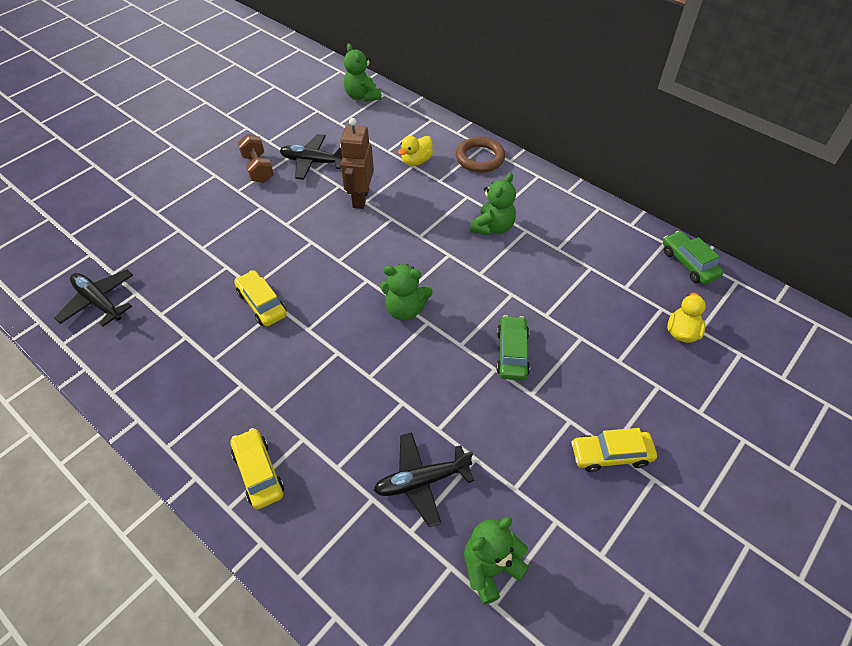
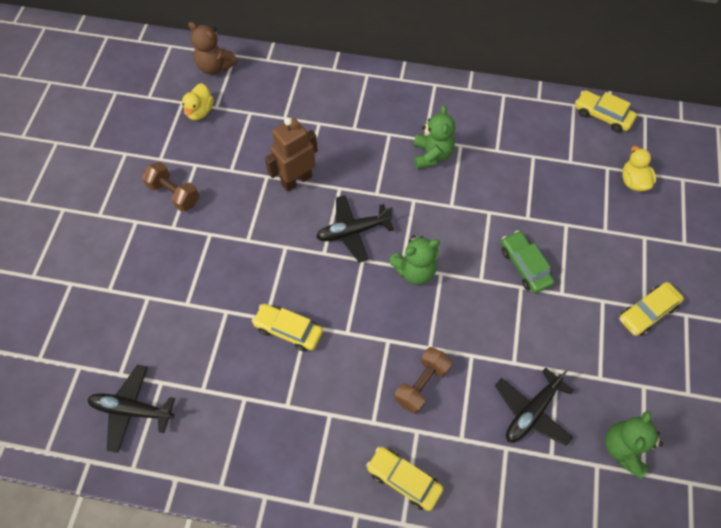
camera: 30 degrees left, 10 degrees up
black plane [280,134,343,180] -> black plane moved to [316,195,394,263]
brown robot [340,118,374,209] -> brown robot turned 75 degrees clockwise [265,118,318,192]
green teddy bear [344,43,381,102] -> brown teddy bear [188,22,238,74]
yellow duck [398,136,433,166] -> yellow duck moved to [182,83,214,120]
brown ring [456,137,505,173] -> none
green car [663,231,724,284] -> yellow car [575,90,637,132]
none -> brown dumbbell [394,347,452,414]

